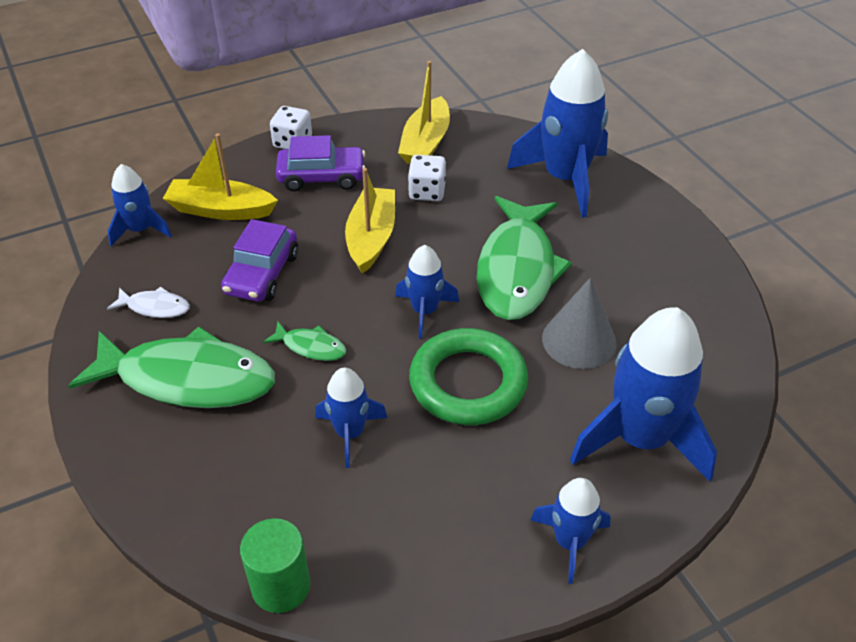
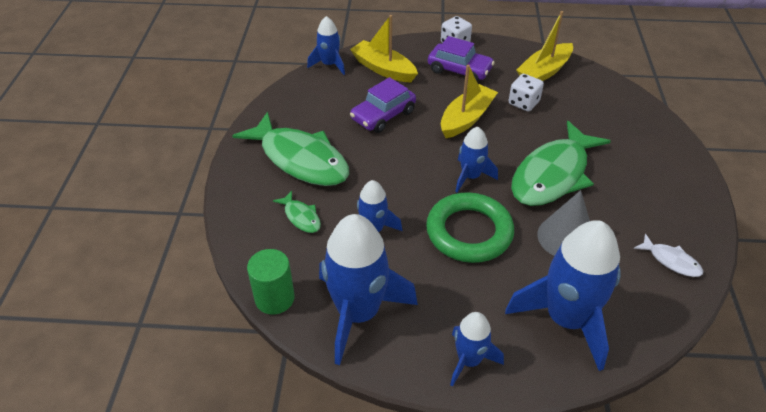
camera: 30 degrees right, 0 degrees up
white fish [107,287,190,318] -> white fish moved to [634,234,703,277]
green fish [263,321,346,361] -> green fish moved to [273,191,321,233]
blue rocket [507,49,608,218] -> blue rocket moved to [319,214,418,365]

